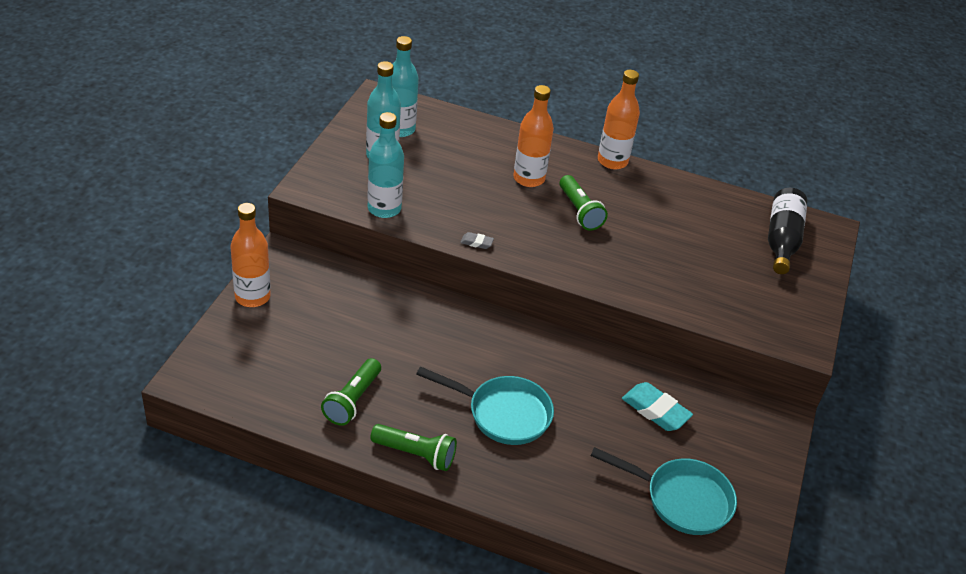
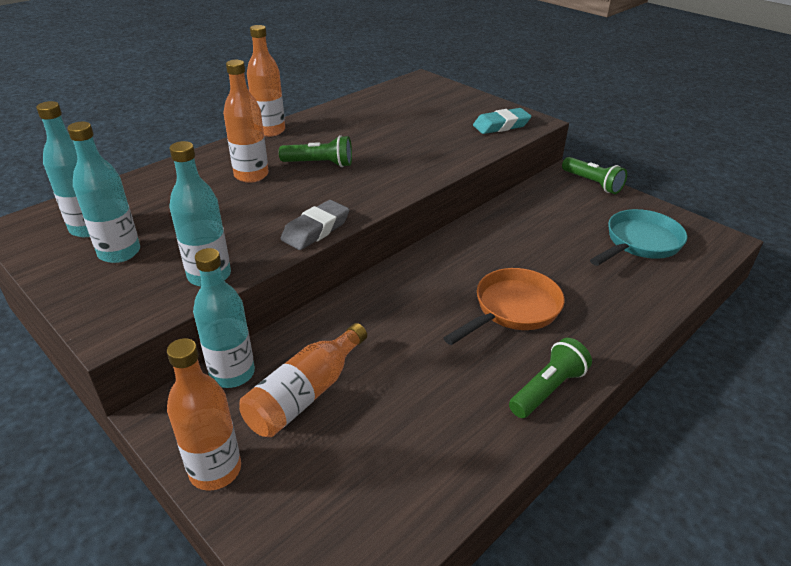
camera: 60 degrees left, 5 degrees down
green flashlight [321,358,381,426] -> green flashlight moved to [562,157,627,194]
turquoise pan [416,366,554,445] -> orange pan [443,268,565,345]
grey eraser [460,232,494,249] -> grey eraser [281,200,350,250], size x2.01
turquoise eraser [622,382,693,431] -> turquoise eraser moved to [473,108,532,134]
black bottle [768,188,807,274] -> none
none -> turquoise bottle [193,248,255,388]
none -> orange bottle [239,323,367,437]

